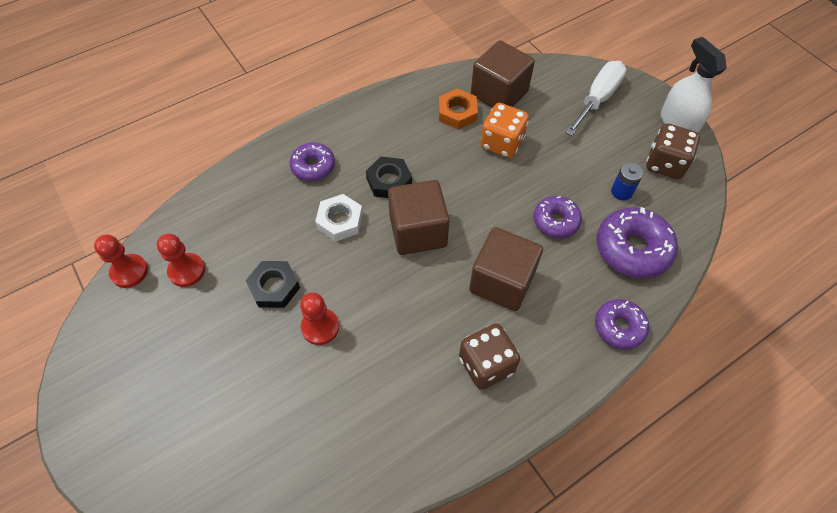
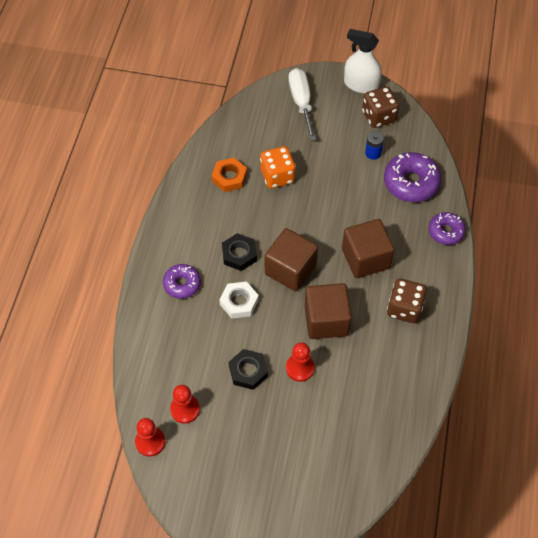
camera: 45 degrees left, 0 degrees up
brown cube [471,40,535,108] -> brown cube moved to [305,283,352,339]
purple donut [534,196,582,238] -> none

